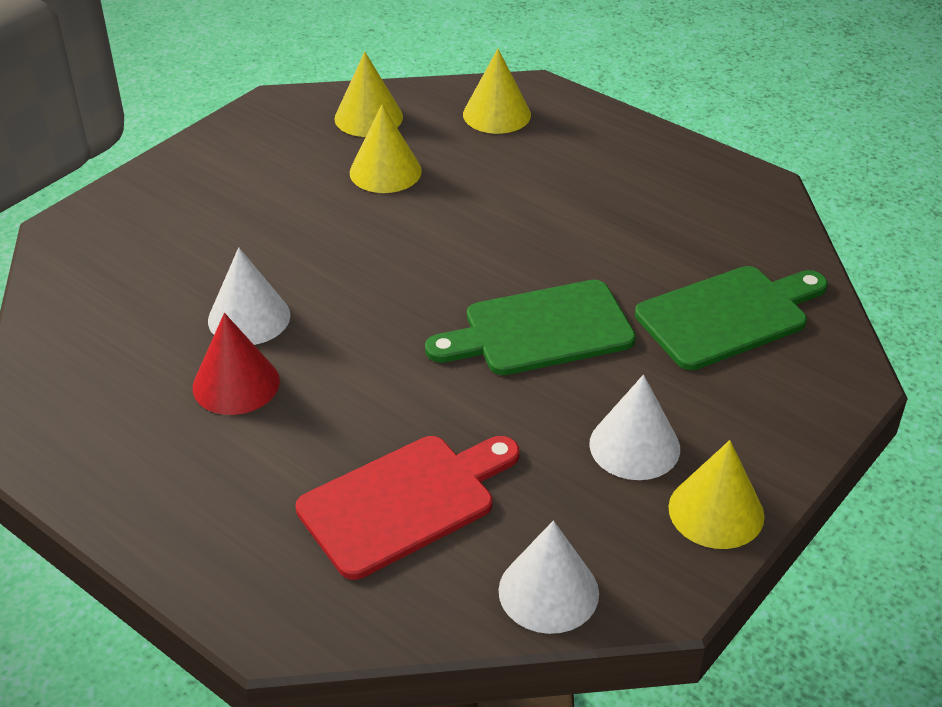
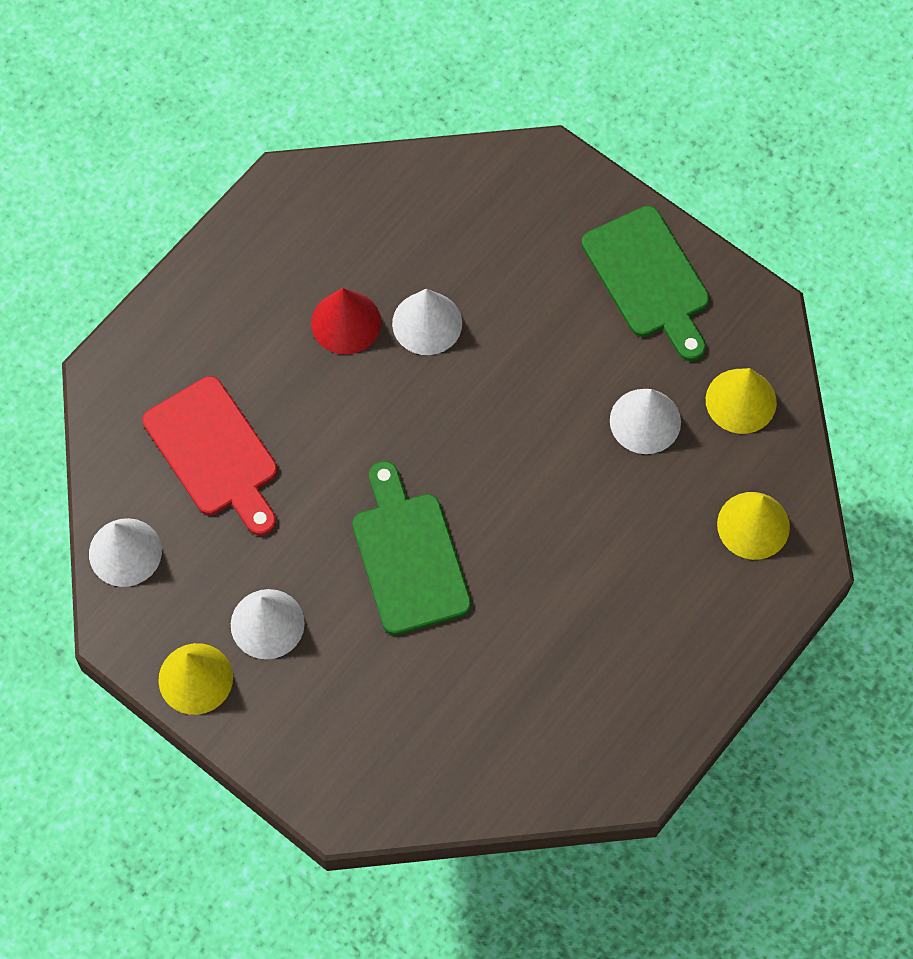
camera: 90 degrees right, 25 degrees up
yellow cone [350,104,422,193] -> white cone [610,389,681,454]
green cutting board [635,266,828,370] -> green cutting board moved to [581,206,710,361]

